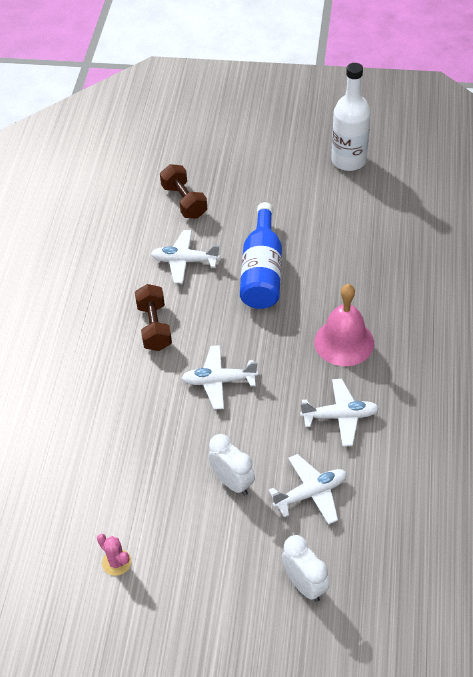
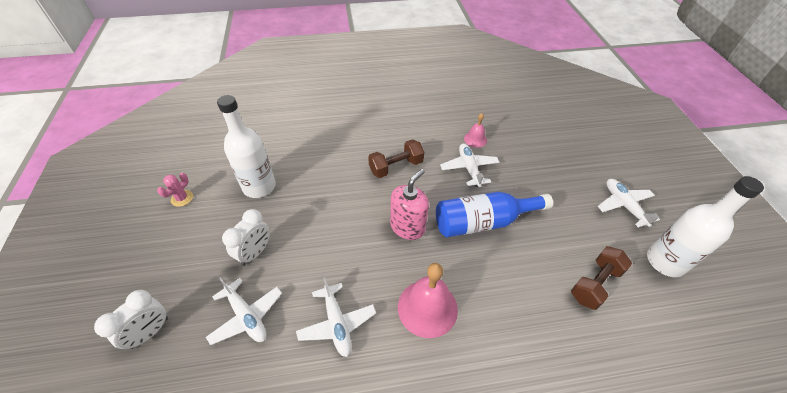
camera: 70 degrees right, 0 degrees up
brown dumbbell [160,164,207,219] -> brown dumbbell moved to [571,246,632,310]
white plane [181,345,258,410] -> white plane moved to [598,179,660,228]
none -> white bottle [217,95,276,198]
none -> pink soap dispenser [390,169,429,240]
none -> pink bell [464,113,487,148]

